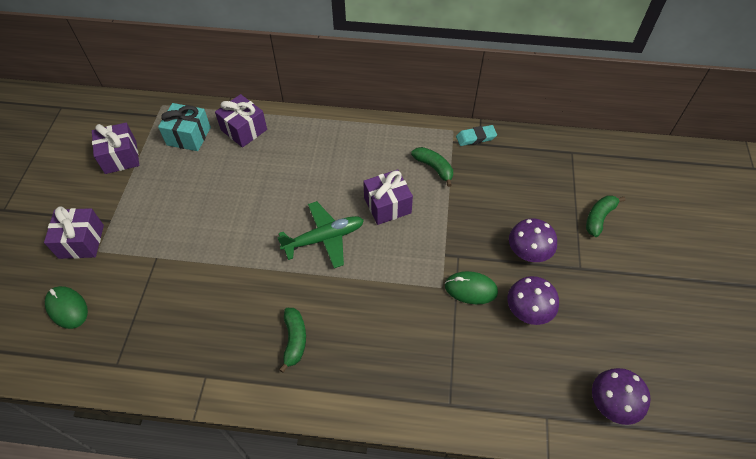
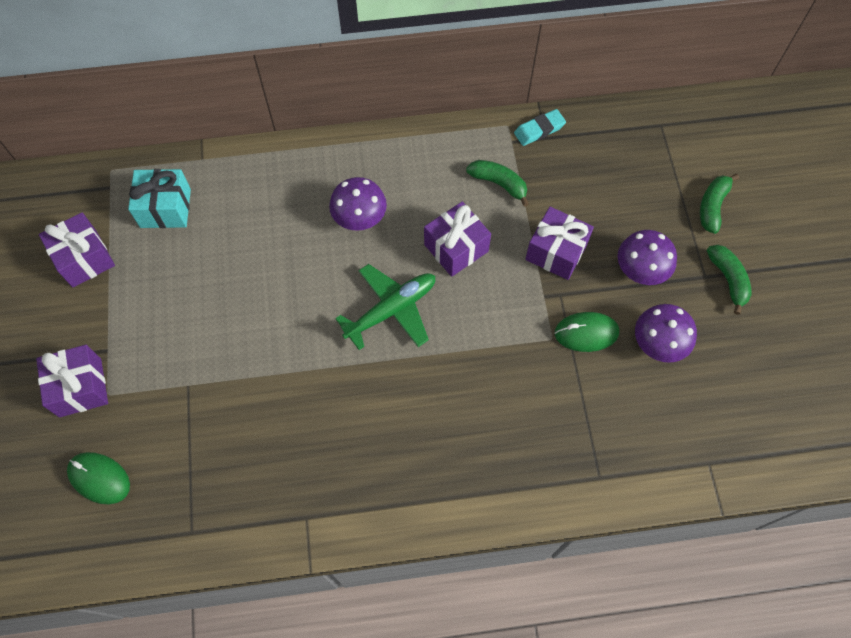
camera: 15 degrees left, 10 degrees up
purple gift [215,94,267,148] -> purple gift moved to [525,207,594,280]
green banana [279,308,306,373] -> green banana moved to [707,245,752,315]
purple mushroom [592,368,651,425] -> purple mushroom moved to [329,177,387,231]

